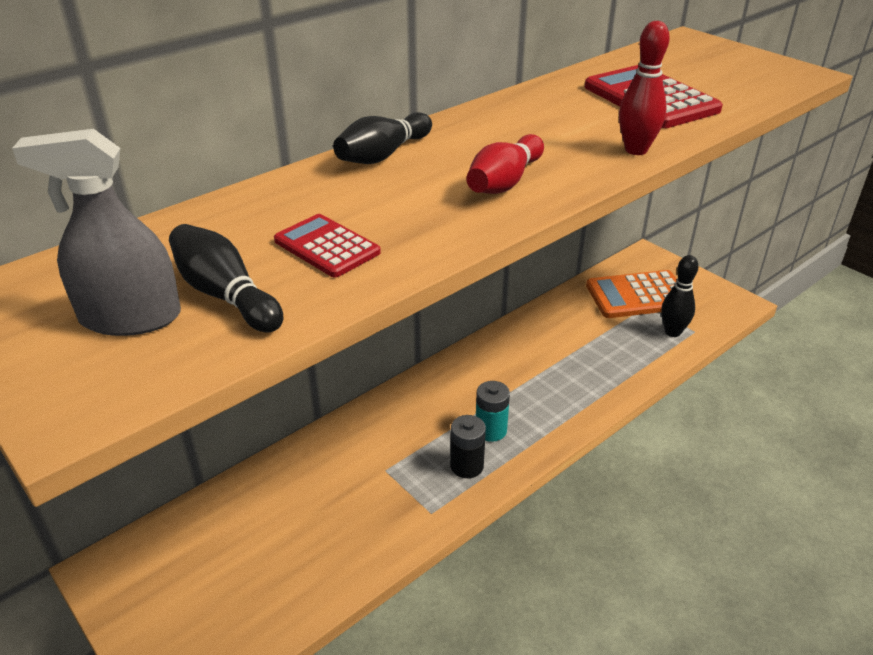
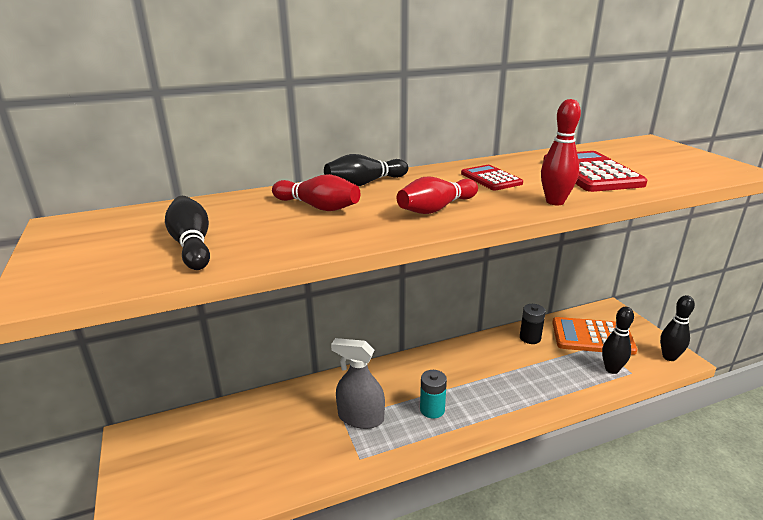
camera: 20 degrees right, 10 degrees down
grey spray bottle [12,129,181,336] -> grey spray bottle moved to [331,338,385,429]
red calculator [274,214,381,278] -> red calculator moved to [461,165,523,191]
black battery [450,415,486,478] -> black battery moved to [520,304,546,344]
none -> red bowling pin [272,174,360,211]
none -> black bowling pin [660,295,695,361]

